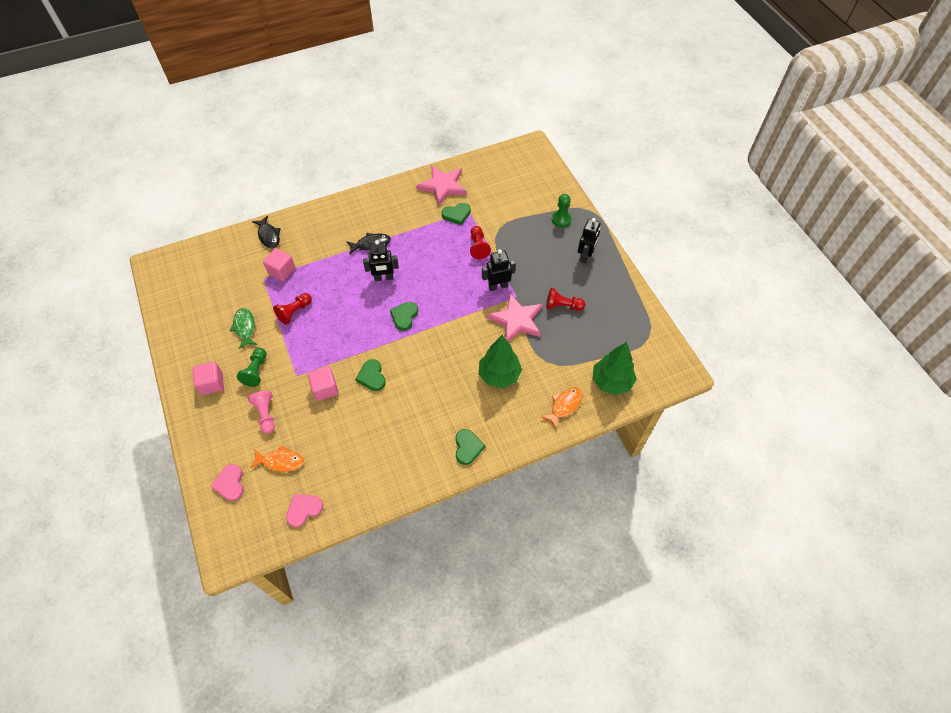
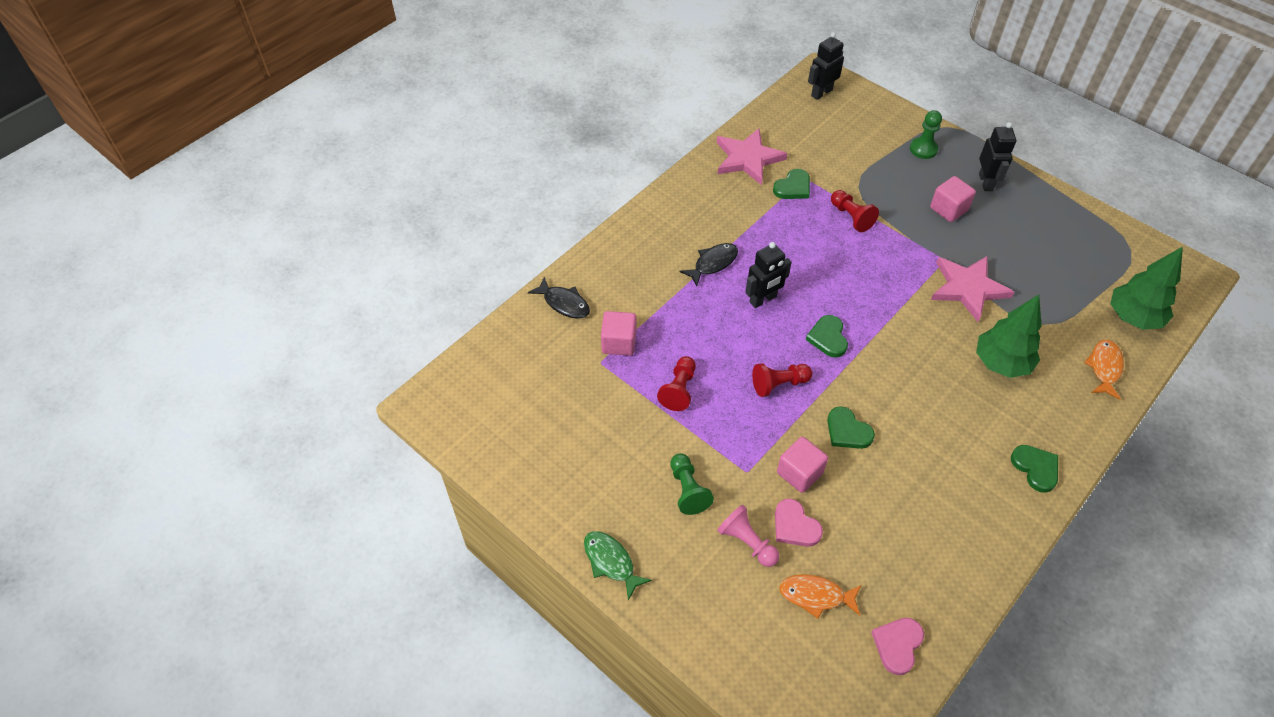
camera: 25 degrees left, 5 degrees down
pink cube [193,362,224,395] -> pink cube moved to [930,176,976,222]
pink heart [211,464,244,501] -> pink heart moved to [775,499,823,547]
green fish [230,308,257,349] -> green fish moved to [584,531,652,601]
orange fish [250,445,304,472] -> orange fish turned 150 degrees counterclockwise [779,574,861,619]
black robot [482,249,516,291] -> black robot moved to [808,32,844,100]
red pawn [546,288,585,311] -> red pawn moved to [752,363,812,397]

